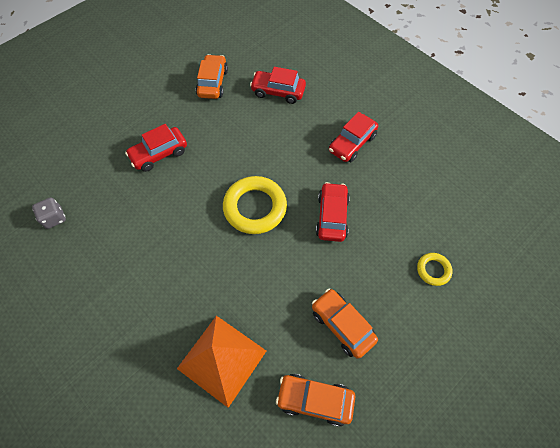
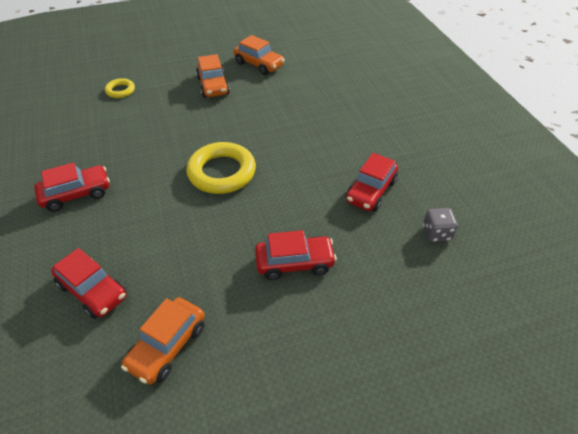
camera: 155 degrees left, 15 degrees down
orange pyramid [177,316,266,408] -> none
red car [316,182,350,242] -> red car moved to [345,153,398,212]

